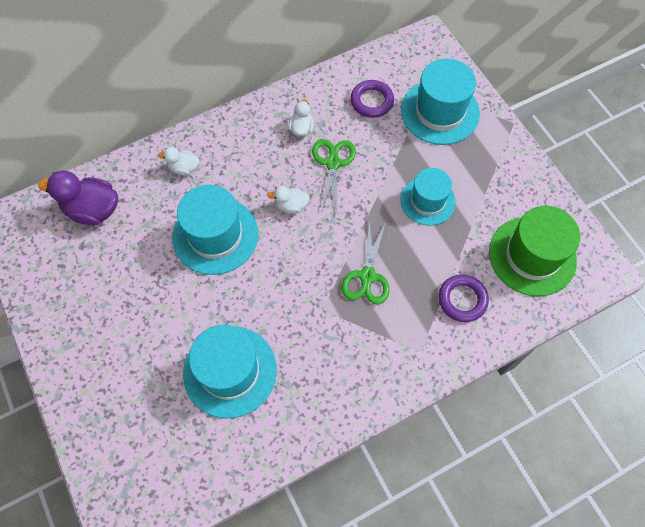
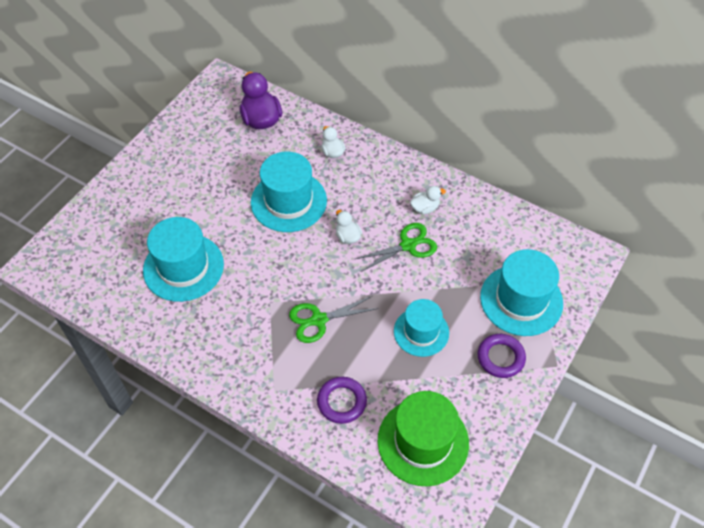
camera: 60 degrees right, 10 degrees down
purple ring [350,80,394,118] -> purple ring moved to [477,334,526,378]

